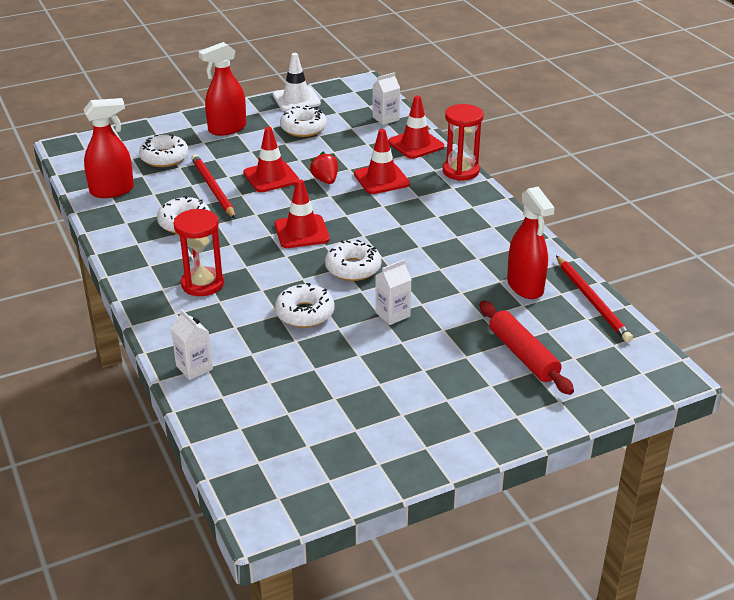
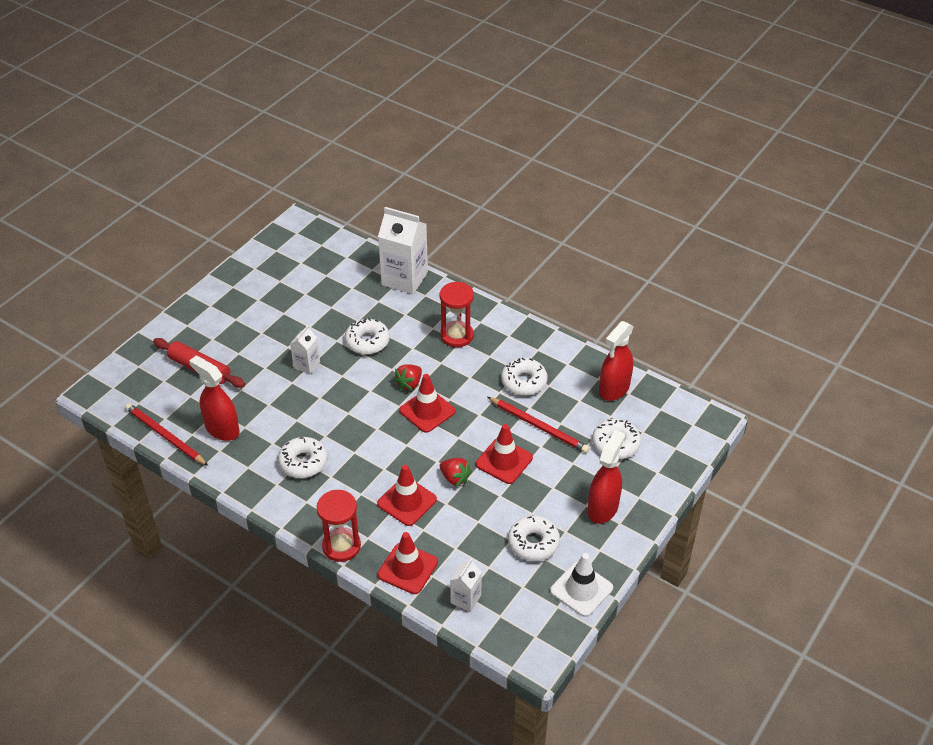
camera: 150 degrees right, 10 degrees up
white carton [171,309,213,380] -> white carton [378,207,428,294], size x1.94
white donut [325,240,381,281] -> white donut moved to [278,437,327,478]
none -> red strawberry [394,364,422,391]

